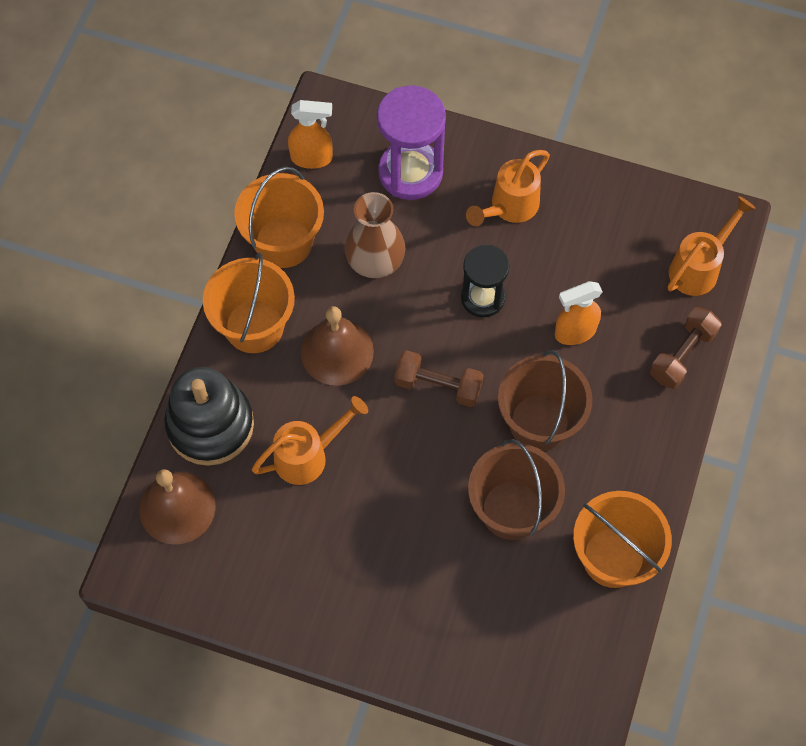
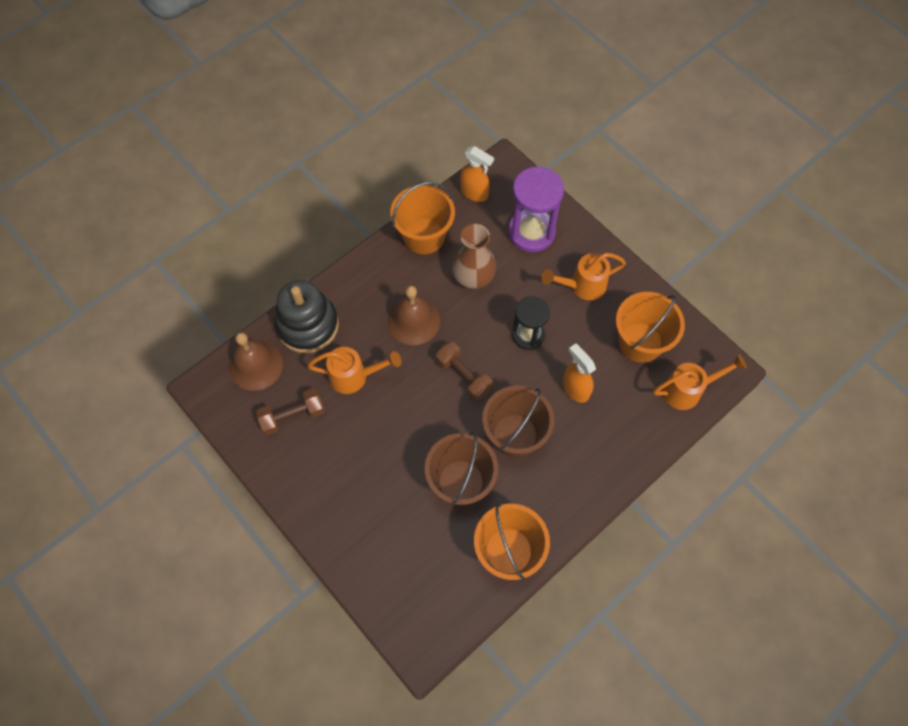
camera: 30 degrees right, 0 degrees up
orange bucket [203,252,295,353] -> orange bucket moved to [616,292,685,363]
orange spray bottle [555,281,603,345] -> orange spray bottle turned 45 degrees clockwise [563,344,596,403]
brown dumbbell [650,307,722,389] -> brown dumbbell moved to [256,388,325,435]

